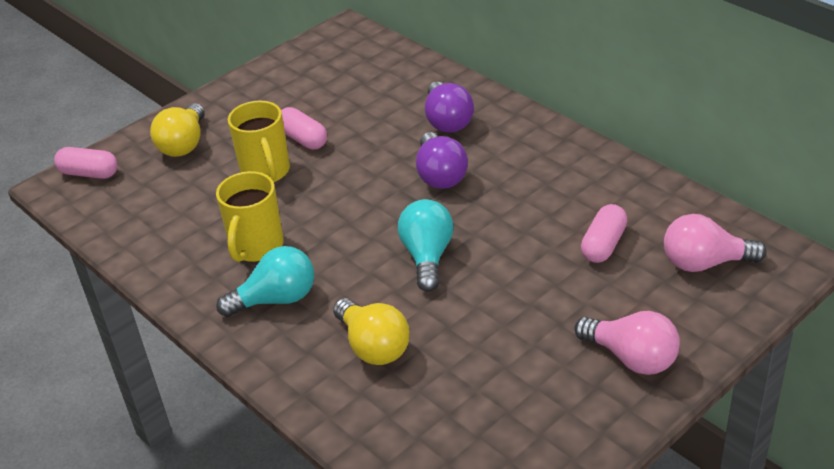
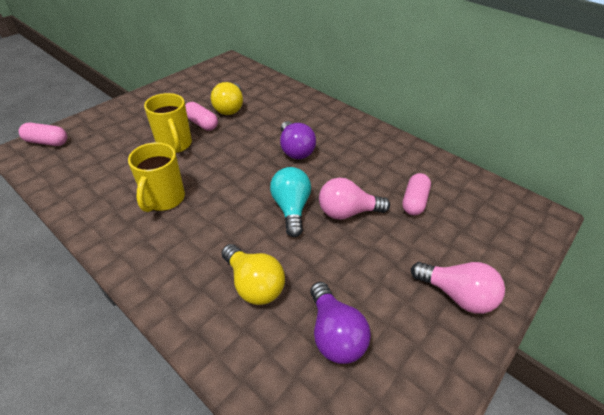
camera: 10 degrees left, 5 degrees up
yellow light bulb [150,103,205,157] -> yellow light bulb moved to [211,82,243,115]
turquoise light bulb [216,246,314,317] -> none
purple light bulb [425,82,474,133] -> purple light bulb moved to [310,282,371,364]
pink light bulb [664,214,767,272] -> pink light bulb moved to [319,178,390,220]

